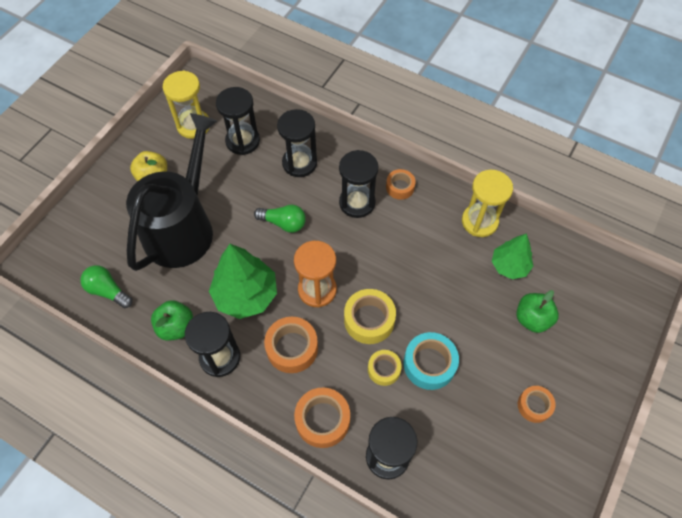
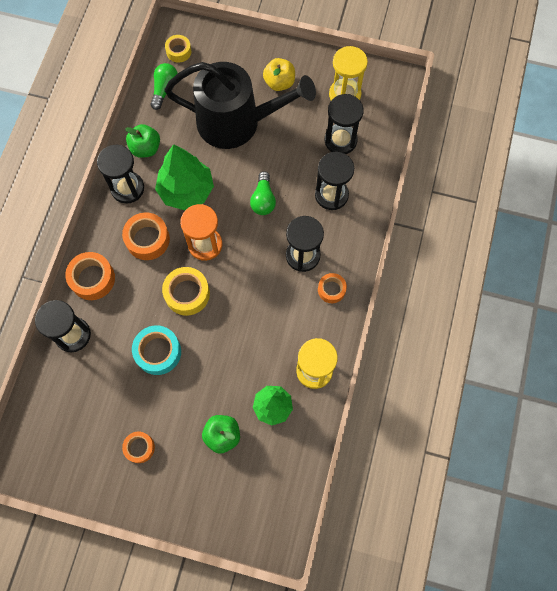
camera: 75 degrees right, 10 degrees up
yellow tape [368,350,402,386] -> yellow tape moved to [165,35,191,63]

